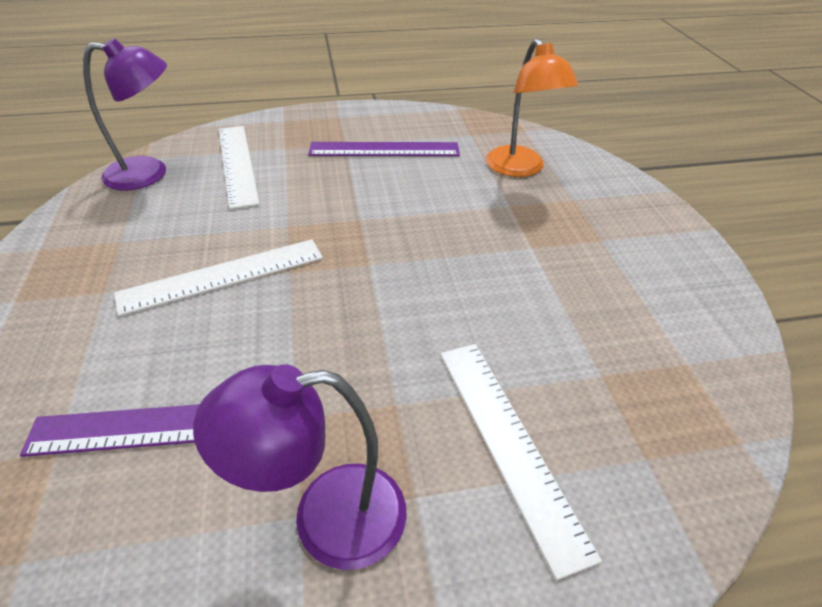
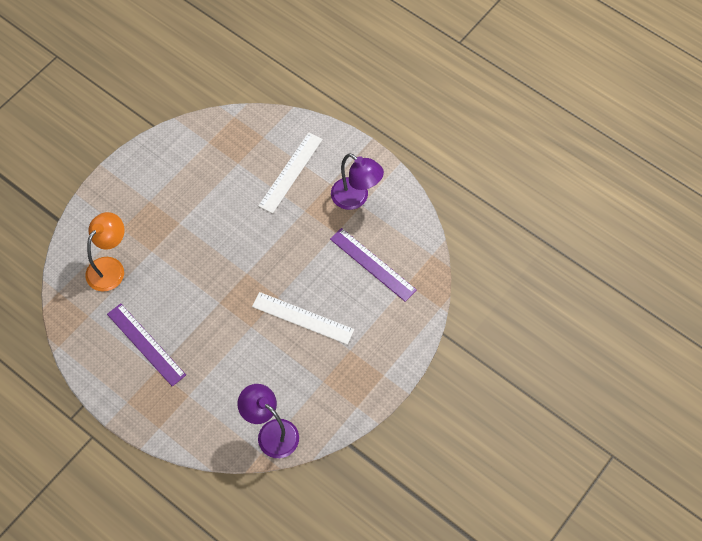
camera: 130 degrees left, 20 degrees up
white ruler [219,126,260,209] -> none

